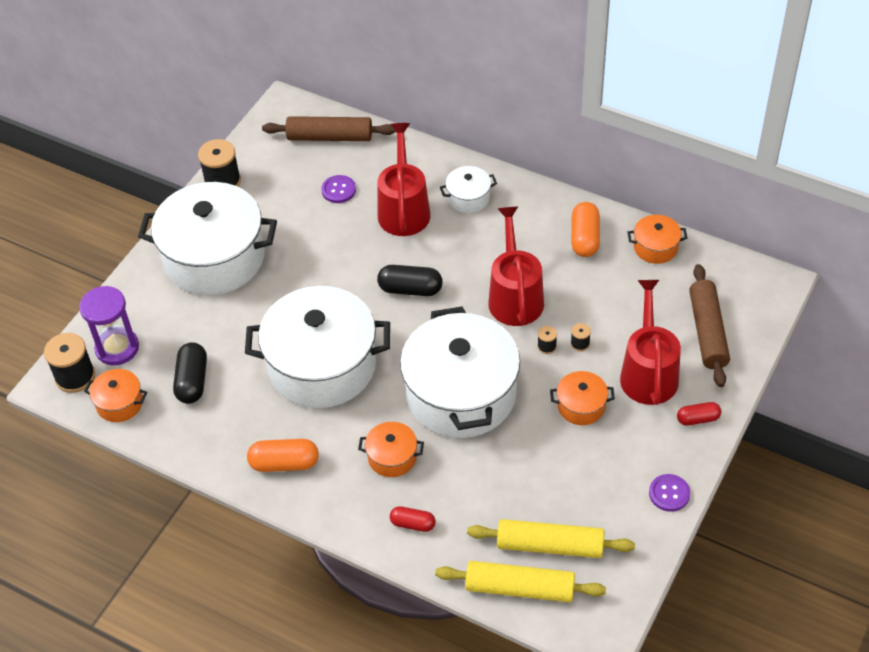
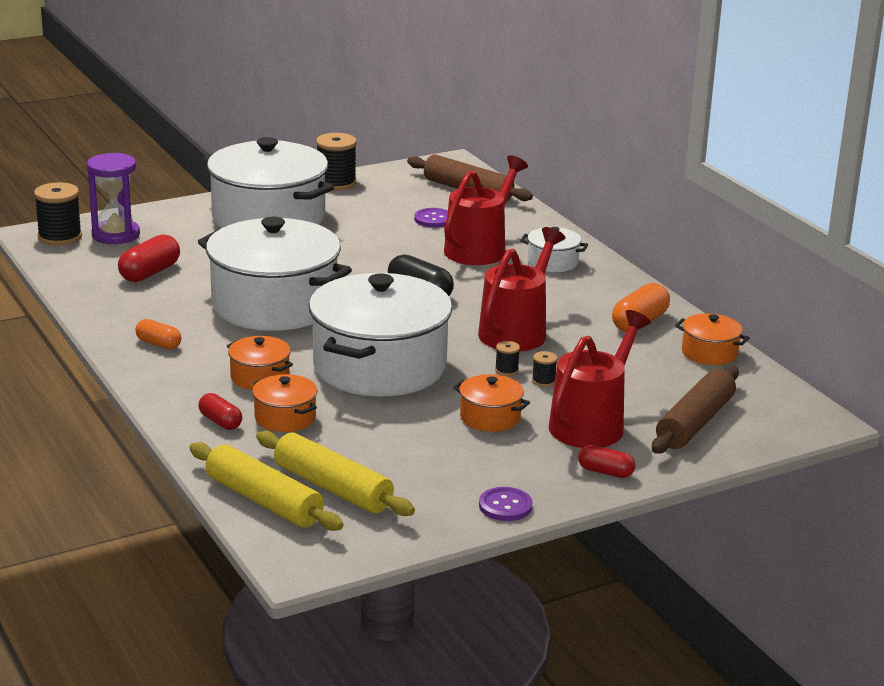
camera: 30 degrees right, 25 degrees down
orange pot [84,369,147,422] -> orange pot moved to [252,374,317,432]
black capsule [173,342,207,404] -> red capsule [118,234,180,282]
orange capsule [247,439,319,472] -> orange capsule [135,319,181,349], size x0.63

